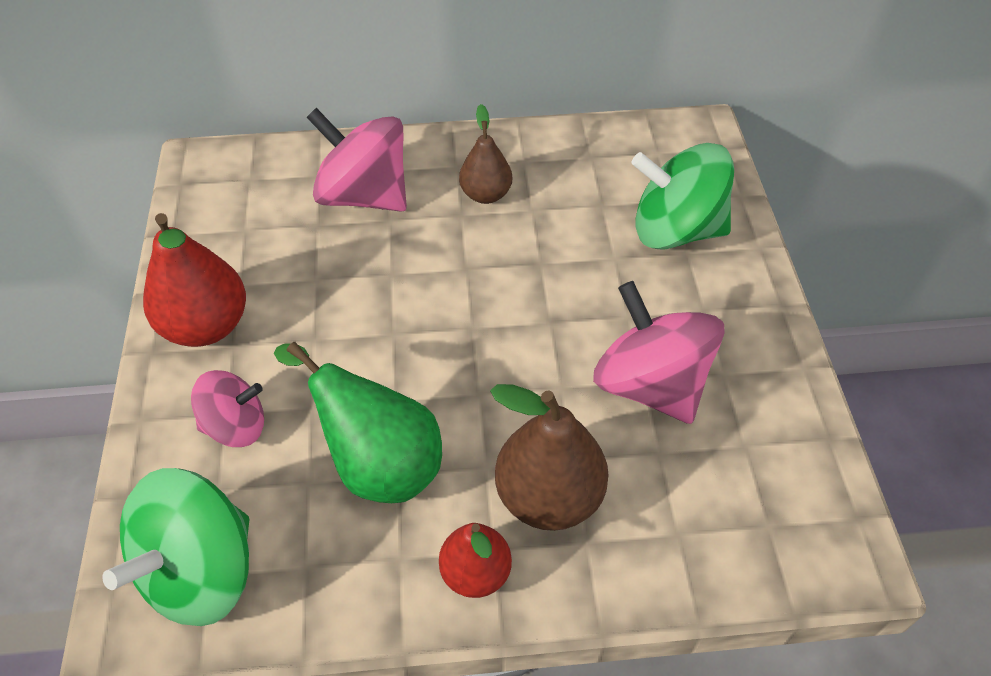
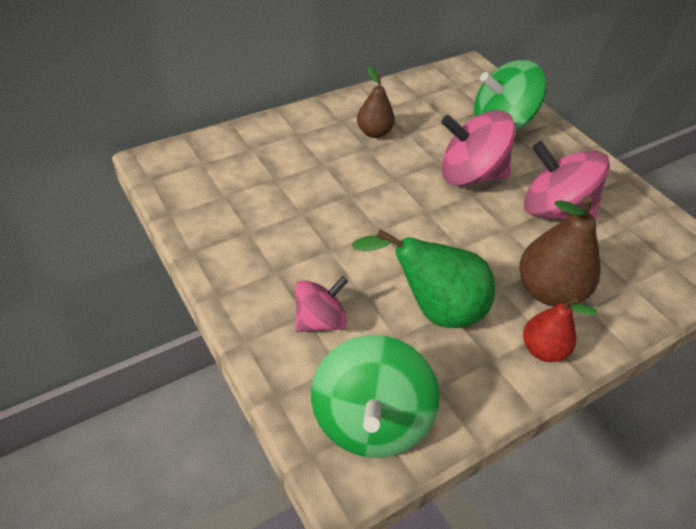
camera: 30 degrees left, 5 degrees down
red pear [143,213,246,347] -> none
pink spinning top [306,108,407,212] -> pink spinning top moved to [441,110,515,187]

